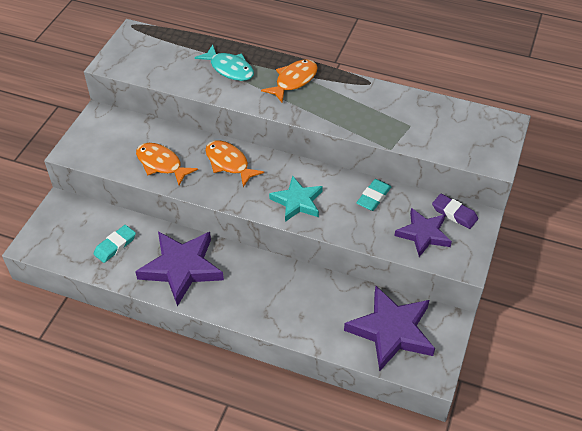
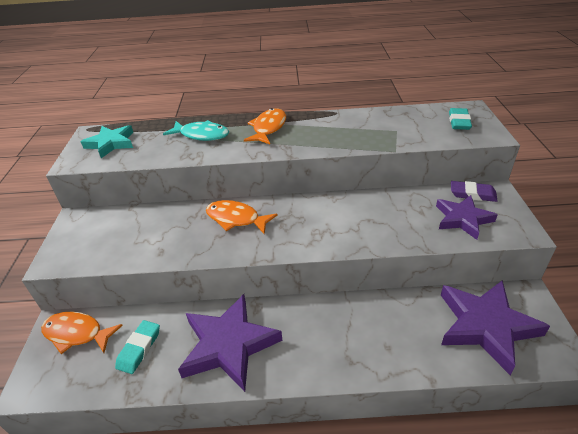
camera: 20 degrees left, 10 degrees down
orange fish [136,143,198,185] -> orange fish moved to [41,312,123,354]
turquoise star [269,176,323,222] -> turquoise star moved to [80,125,133,158]
turquoise eraser [356,179,392,211] -> turquoise eraser moved to [449,108,472,130]

